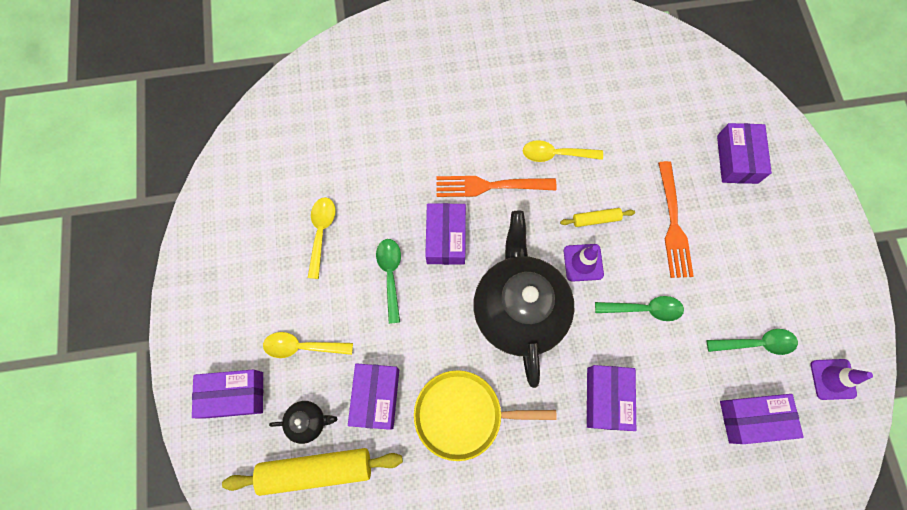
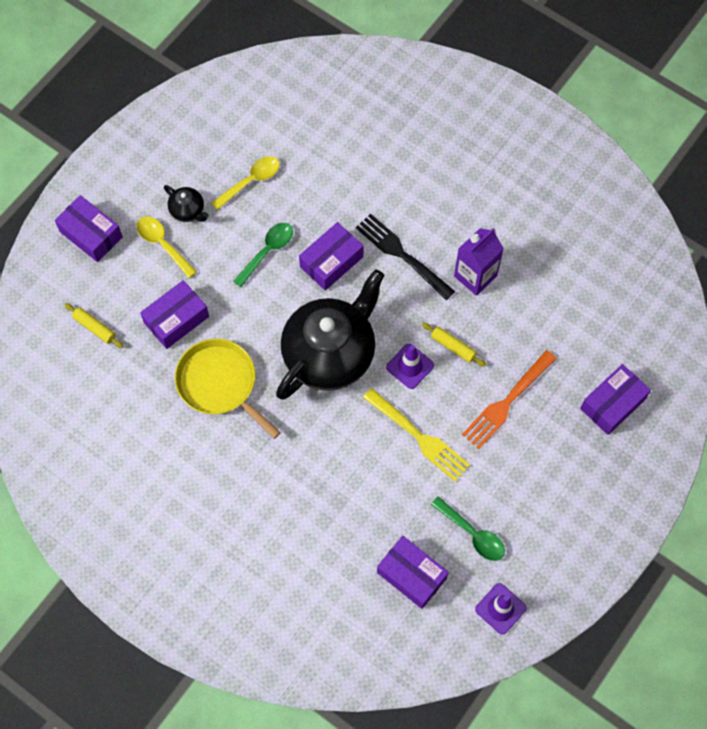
camera: 45 degrees right, 5 degrees down
yellow rolling pin [222,448,403,496] -> yellow rolling pin [64,303,124,348], size x0.48
black teapot [269,401,337,444] -> black teapot moved to [164,185,209,222]
orange fork [436,176,556,197] -> black fork [356,214,455,300]
yellow spoon [523,140,603,162] -> purple carton [454,228,504,296]
purple box [587,365,636,431] -> none
green spoon [595,296,684,321] -> yellow fork [363,388,470,482]

